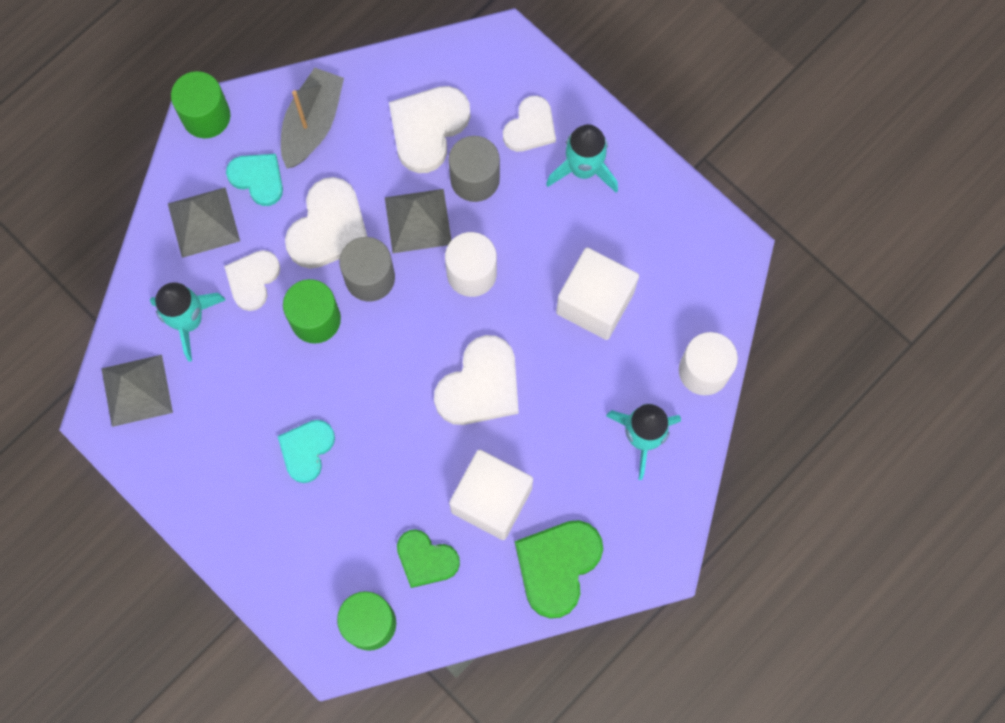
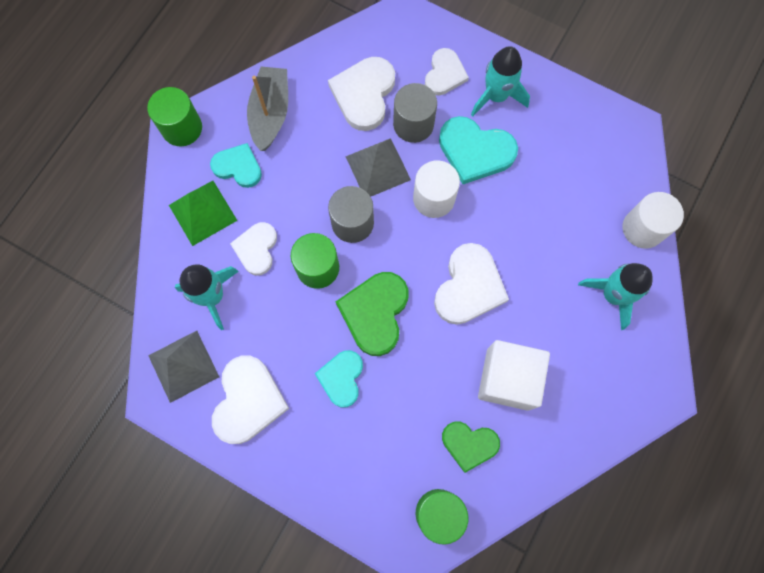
camera: 15 degrees left, 0 degrees up
grey pyramid [168,187,240,258] -> green pyramid [169,181,237,246]
white heart [285,177,367,269] -> white heart moved to [212,355,289,444]
green heart [515,520,603,619] -> green heart moved to [336,272,408,356]
white cube [556,247,639,340] -> none
none -> turquoise heart [439,116,518,184]

